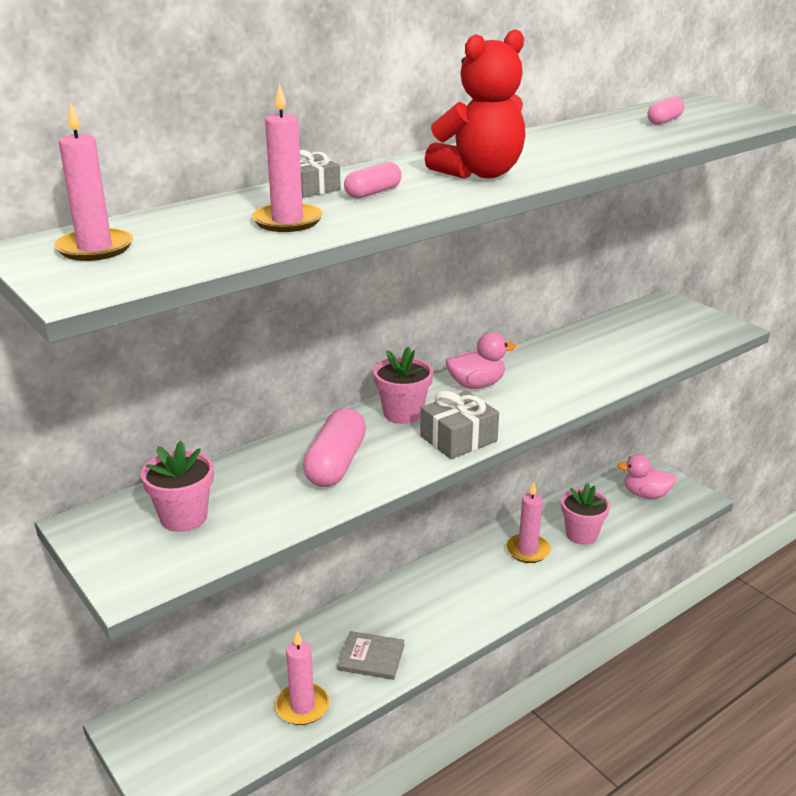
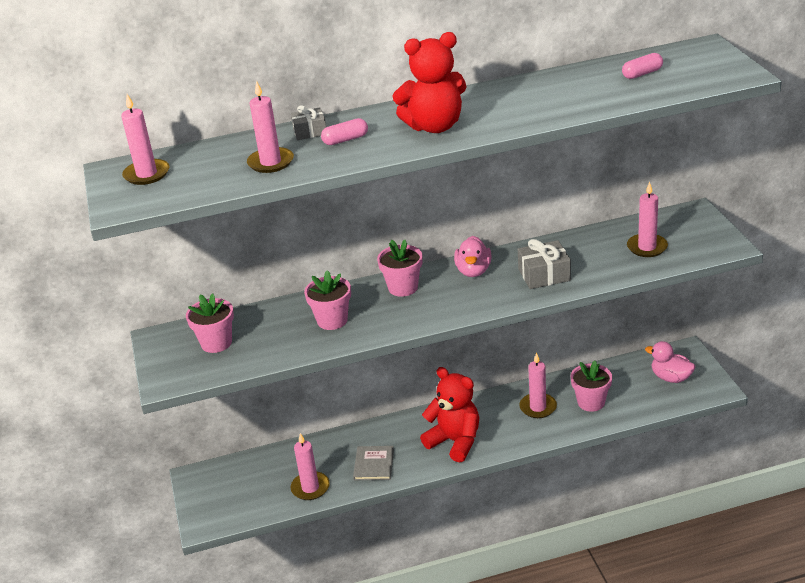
camera: 25 degrees right, 5 degrees up
pink capsule [303,408,366,487] -> pink flower pot [304,270,351,330]
grey book [337,631,405,680] -> grey book turned 60 degrees clockwise [353,446,394,480]
grey gift [420,391,499,459] -> grey gift moved to [518,239,571,289]
pink duck [446,332,516,389] -> pink duck turned 90 degrees clockwise [454,236,492,277]
none -> red teddy bear [420,367,479,462]
none -> pink candle [627,182,668,257]

